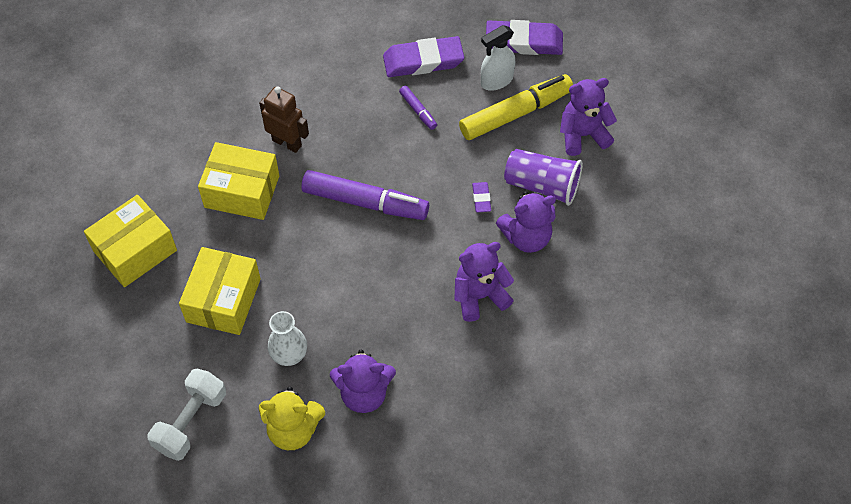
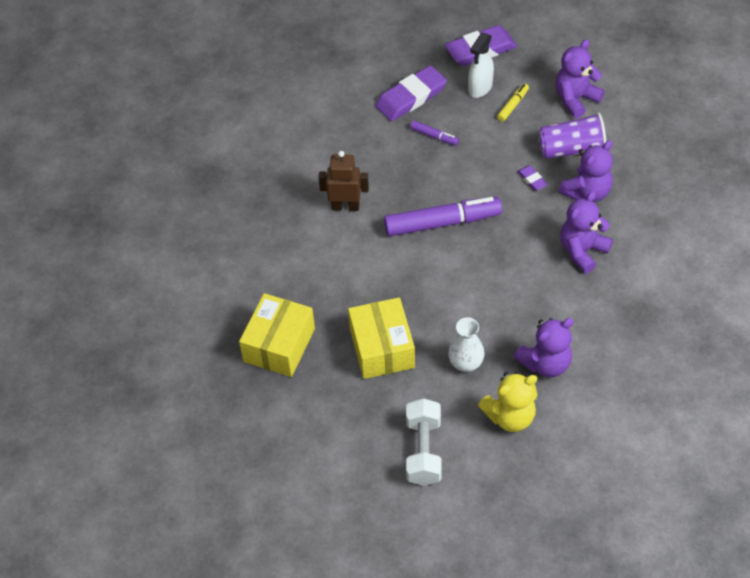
camera: 25 degrees left, 5 degrees down
yellow box [198,142,279,220] -> none
yellow marker [459,74,573,140] -> yellow marker [497,83,529,122], size x0.46

